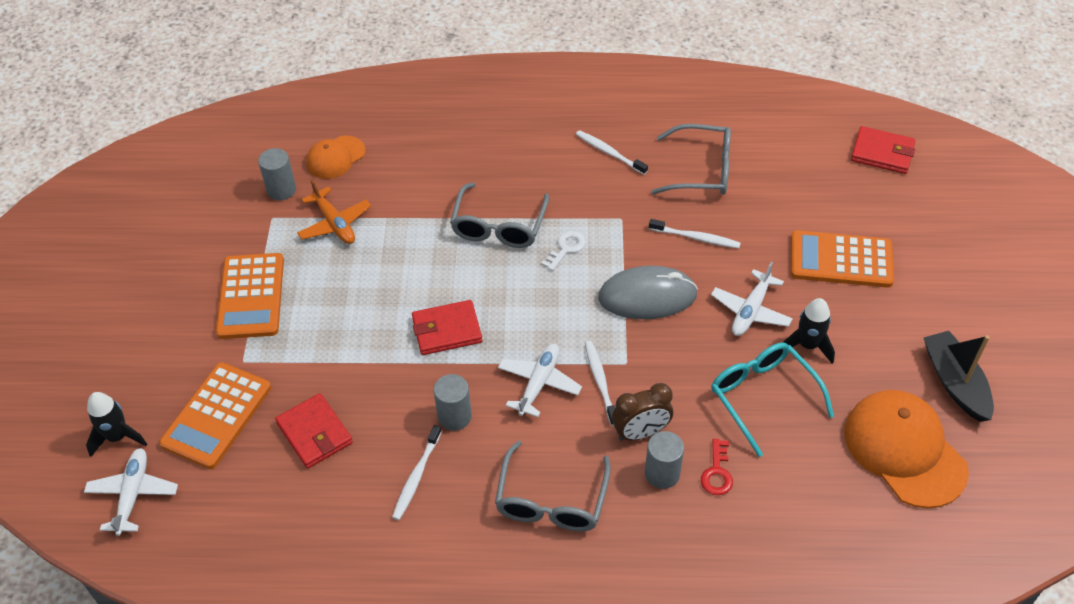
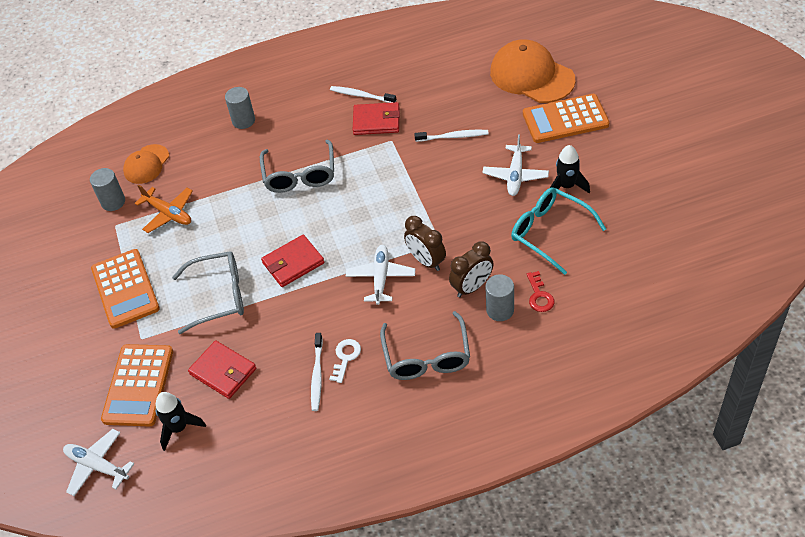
camera: 15 degrees left, 0 degrees up
white plane [84,448,178,536] -> white plane turned 45 degrees counterclockwise [63,429,134,496]
black rocket [86,392,147,457] -> black rocket moved to [155,392,206,451]
grey cylinder [434,374,472,431] -> grey cylinder moved to [225,87,255,129]
white key [541,231,586,271] -> white key moved to [329,339,361,383]
white toothbrush [585,341,615,426] -> brown clock [404,216,446,271]
grey mouse [598,266,698,319] -> none
grey glasses [651,124,731,195] -> grey glasses moved to [172,251,244,334]
orange cap [845,390,969,508] -> orange cap moved to [490,39,576,103]
red wallet [851,126,916,174] -> red wallet moved to [353,102,400,135]
black boat [924,331,994,422] -> none

